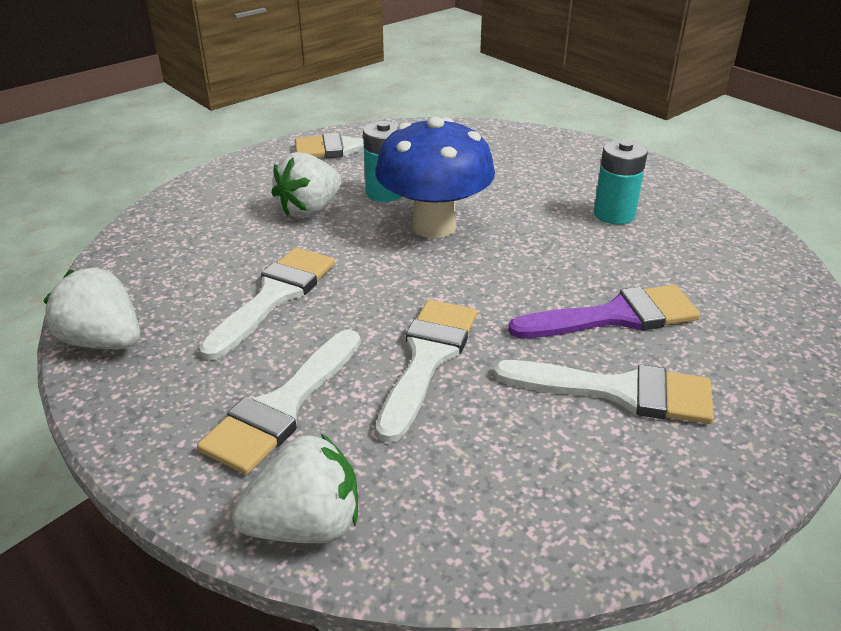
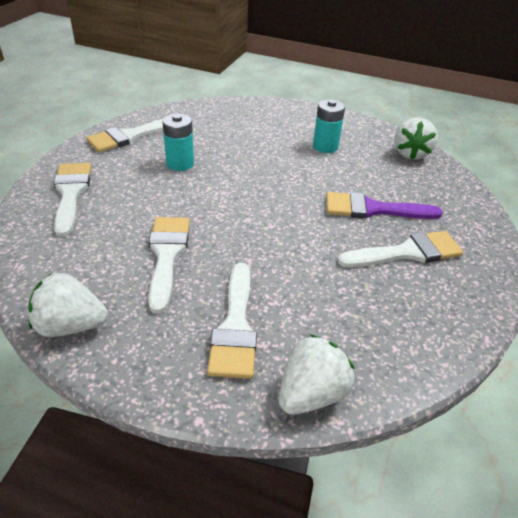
camera: 30 degrees left, 5 degrees up
white strawberry [271,152,342,219] -> white strawberry moved to [395,118,438,159]
blue mushroom [375,117,495,238] -> none
white brush [376,300,477,443] -> white brush moved to [54,163,91,237]
purple brush [508,285,700,338] -> purple brush turned 135 degrees counterclockwise [326,192,443,219]

